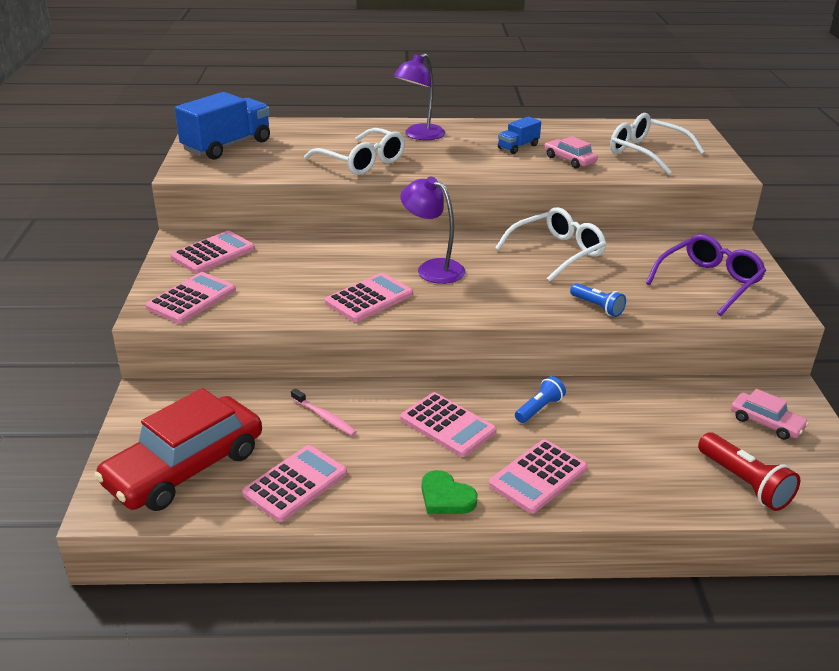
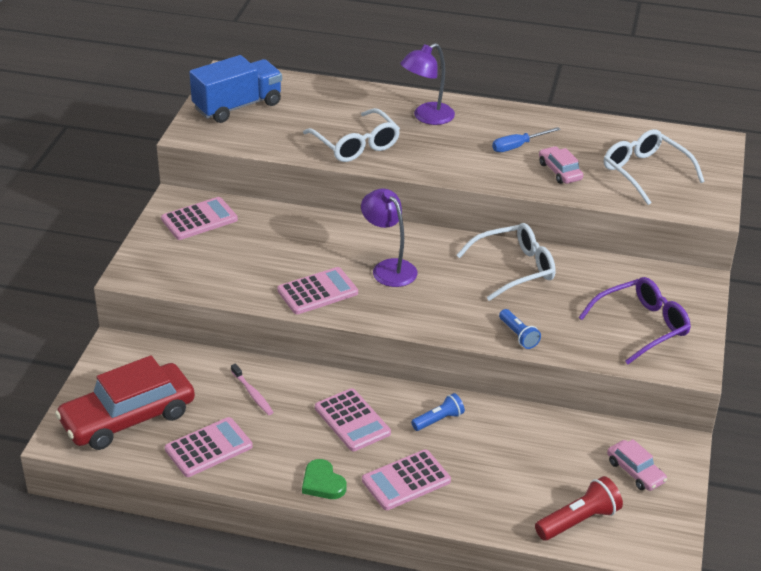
camera: 15 degrees right, 5 degrees up
pink calculator [146,272,236,324] -> none
blue truck [498,116,541,154] -> blue screwdriver [492,127,561,152]
red flashlight [698,432,800,511] -> red flashlight turned 105 degrees counterclockwise [535,476,623,541]

